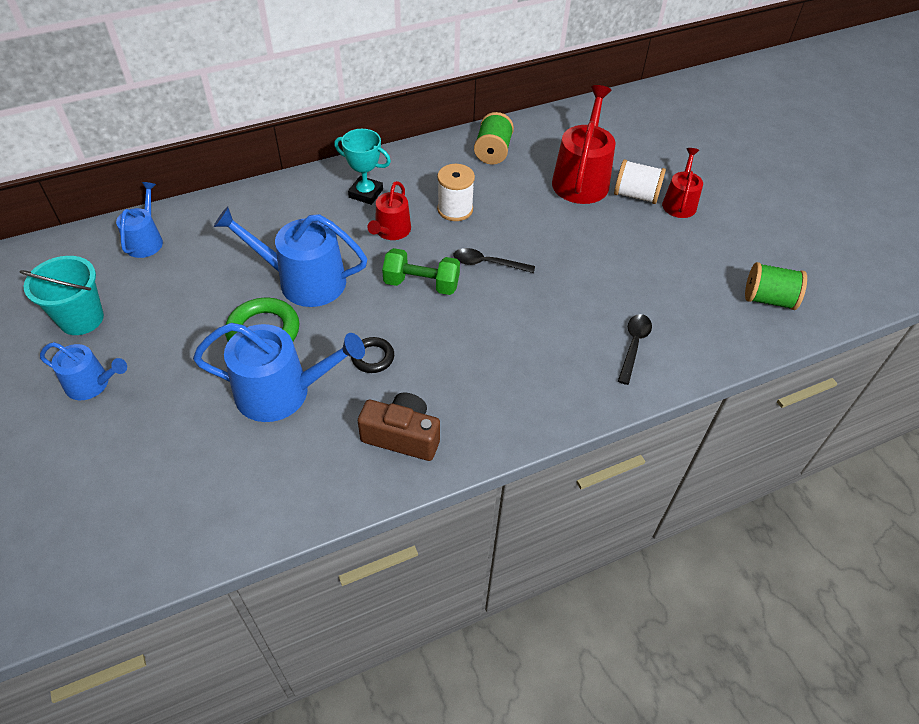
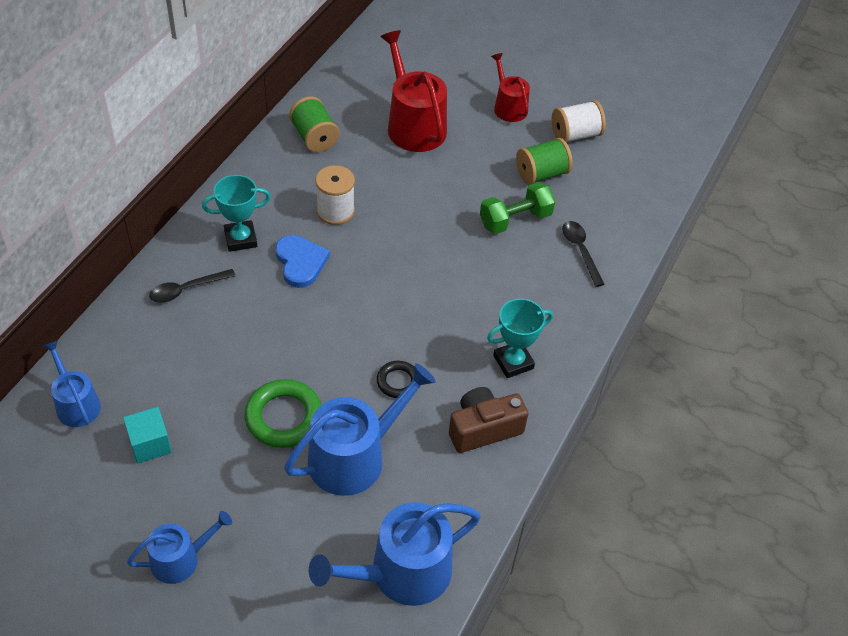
camera: 40 degrees left, 0 degrees up
turquoise bucket [20,256,104,335] -> none
blue watering can [214,206,367,307] -> blue watering can moved to [309,502,481,606]
red watering can [367,181,411,240] -> blue heart [275,235,330,288]
green dumbbell [382,248,460,295] -> green dumbbell moved to [480,182,555,234]
black spoon [454,248,535,273] -> black spoon moved to [149,269,236,303]
white spool [614,159,666,204] -> white spool moved to [552,100,606,142]
green spool [745,262,807,310] -> green spool moved to [516,138,573,185]
none -> turquoise cube [123,407,172,464]
none -> turquoise trophy [487,298,553,378]

